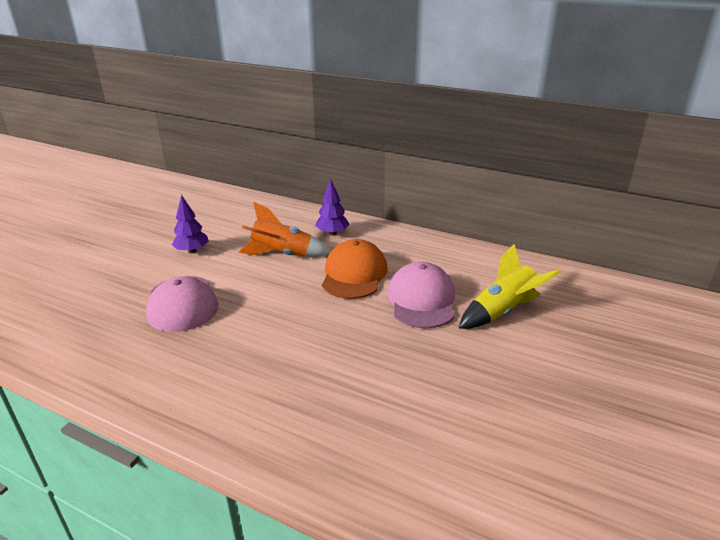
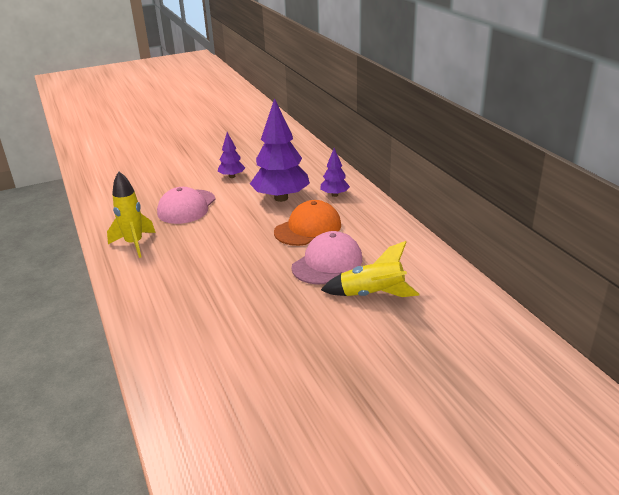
camera: 40 degrees right, 0 degrees up
orange rocket [239,202,331,257] -> purple tree [250,98,310,202]
none -> yellow rocket [107,171,156,258]

